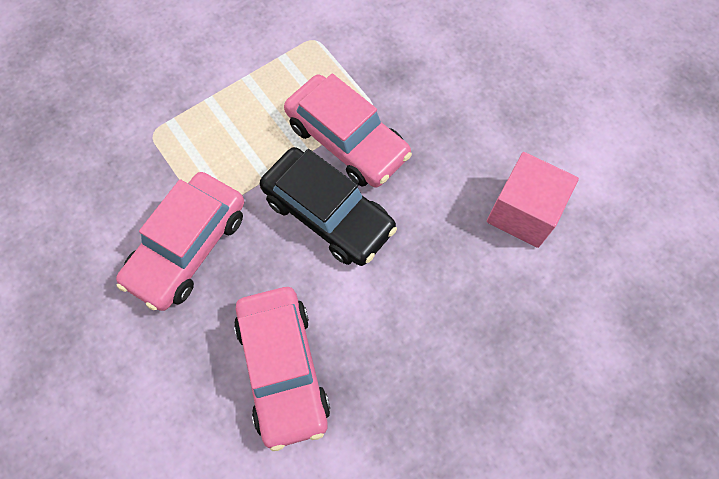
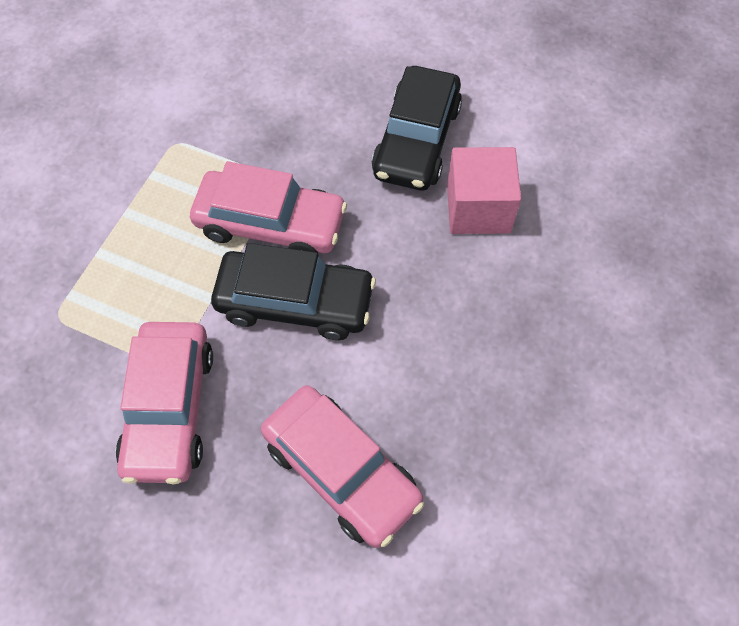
camera: 30 degrees left, 5 degrees down
none -> black car [372,66,462,190]

